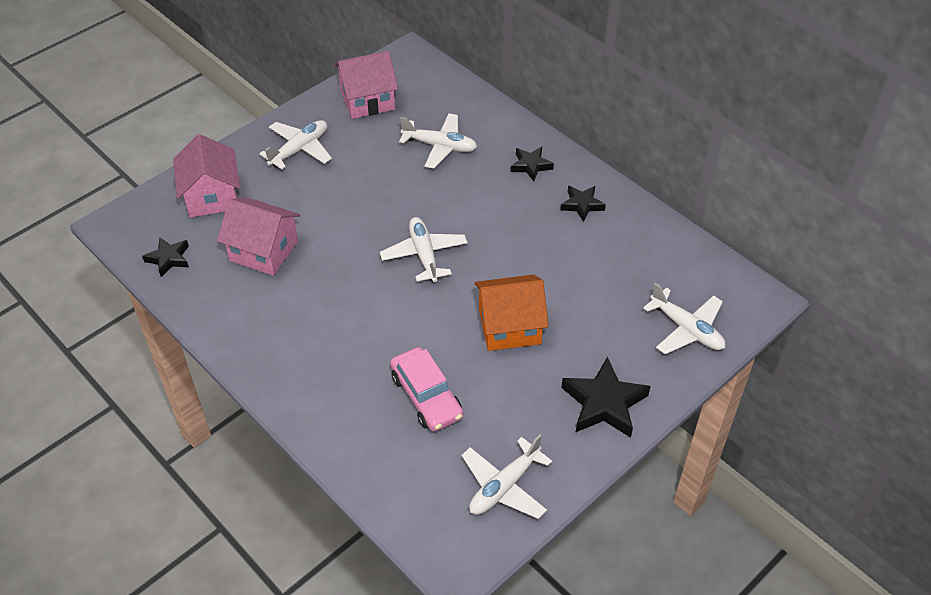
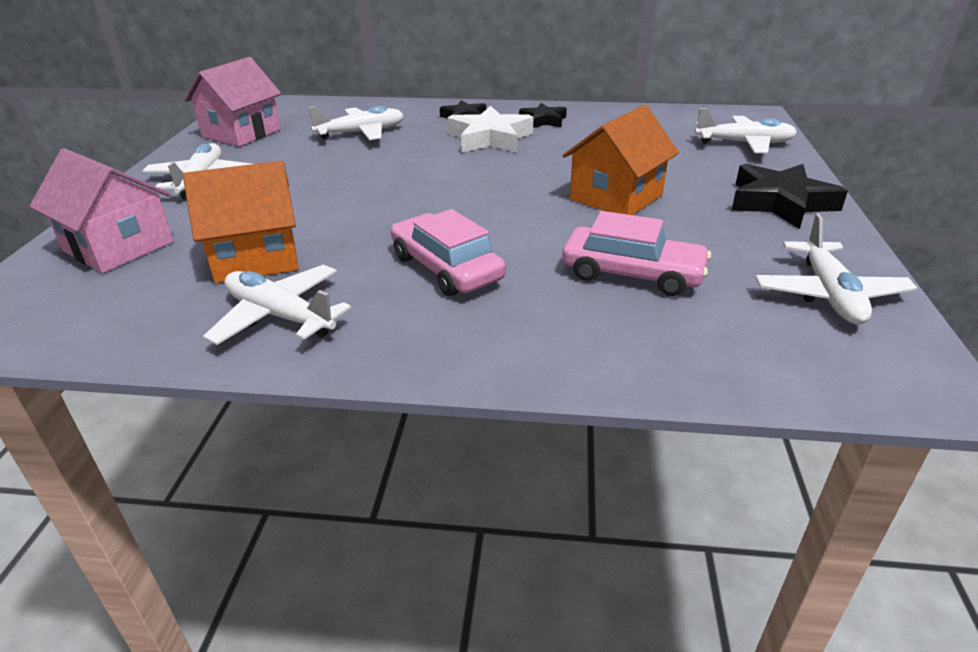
camera: 40 degrees left, 15 degrees down
black star [142,238,189,277] -> none
pink house [217,198,300,276] -> orange house [183,161,299,283]
white plane [380,217,468,282] -> white plane moved to [203,265,351,345]
none -> pink car [391,209,506,296]
none -> white star [447,106,533,153]

